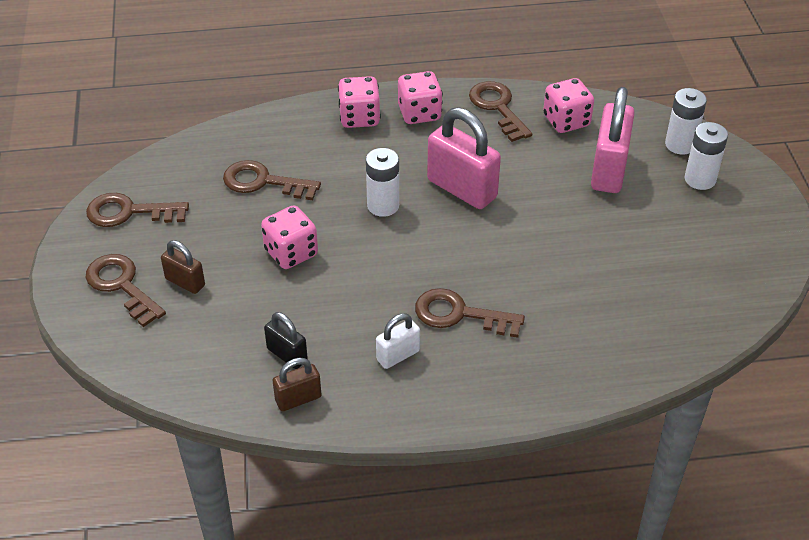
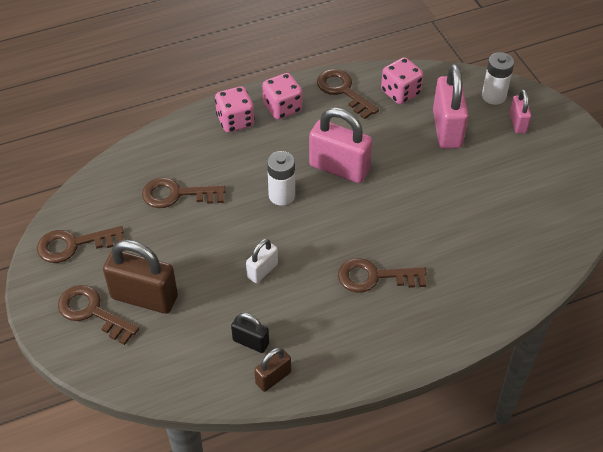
camera: 15 degrees left, 5 degrees up
brown padlock [161,240,205,294] -> brown padlock [103,240,178,314], size x1.88
pink dice [261,205,318,269] -> none
white padlock [376,313,420,369] -> white padlock moved to [246,239,278,283]
white battery [685,122,728,190] -> pink padlock [510,90,531,133]

